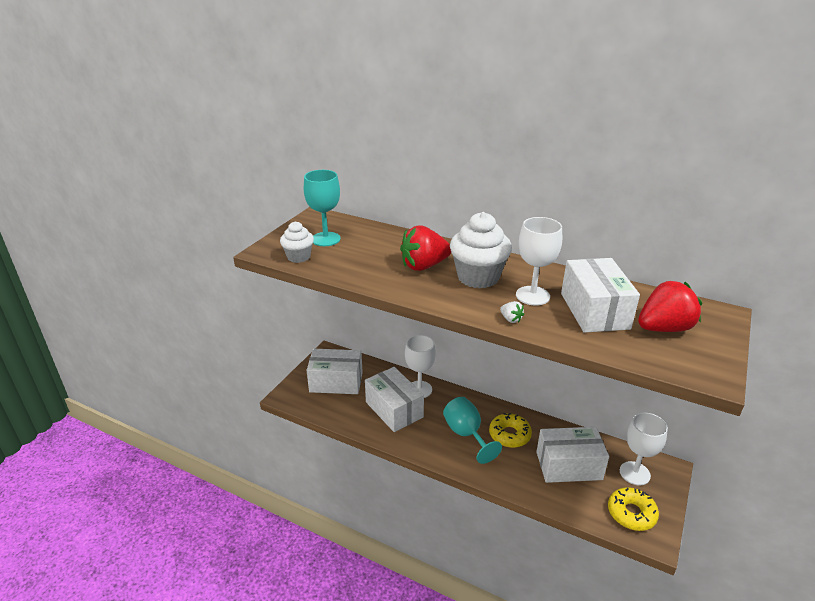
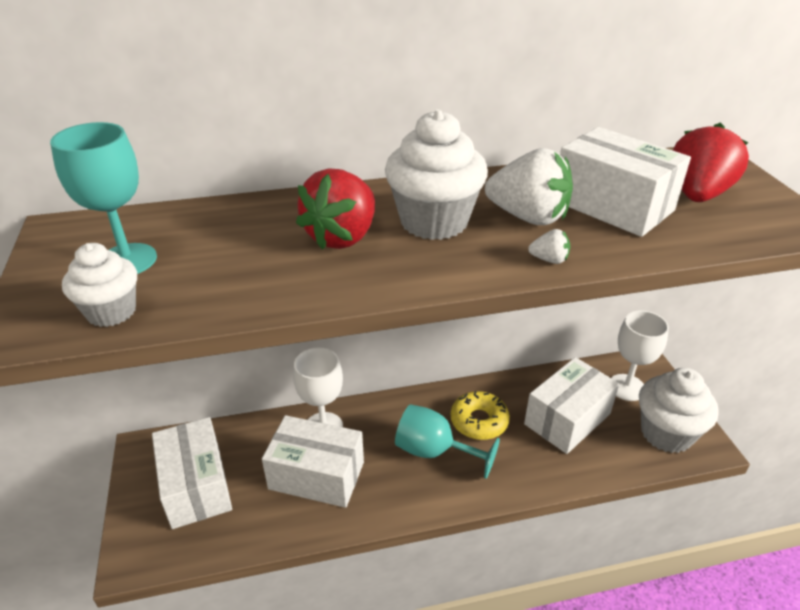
camera: 40 degrees left, 5 degrees up
white box [307,349,363,394] -> white box turned 75 degrees counterclockwise [152,417,232,529]
white goblet [516,217,562,306] -> white strawberry [485,148,573,225]
yellow donut [608,487,659,531] -> white cupcake [639,368,719,453]

